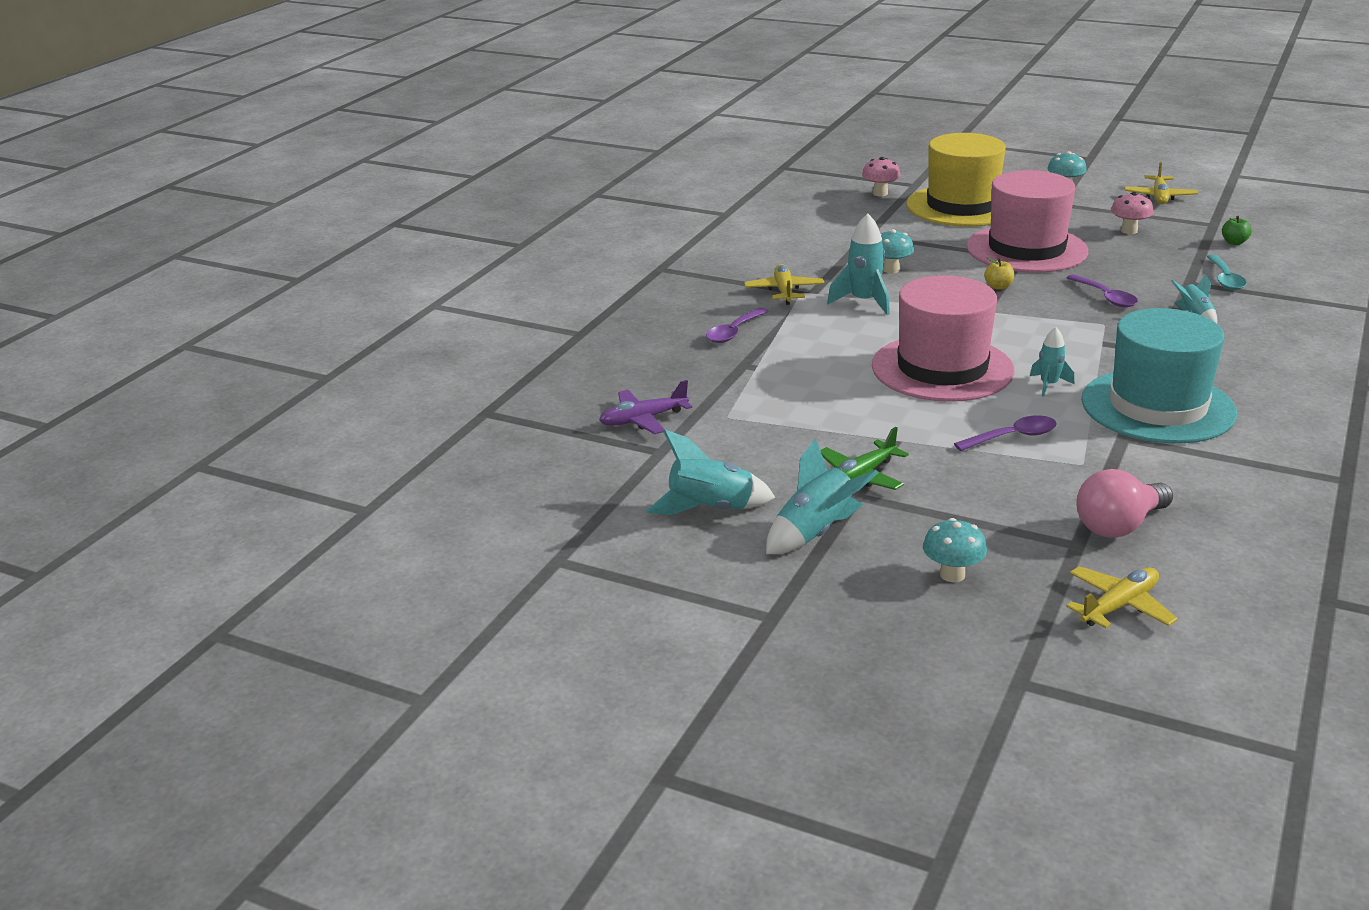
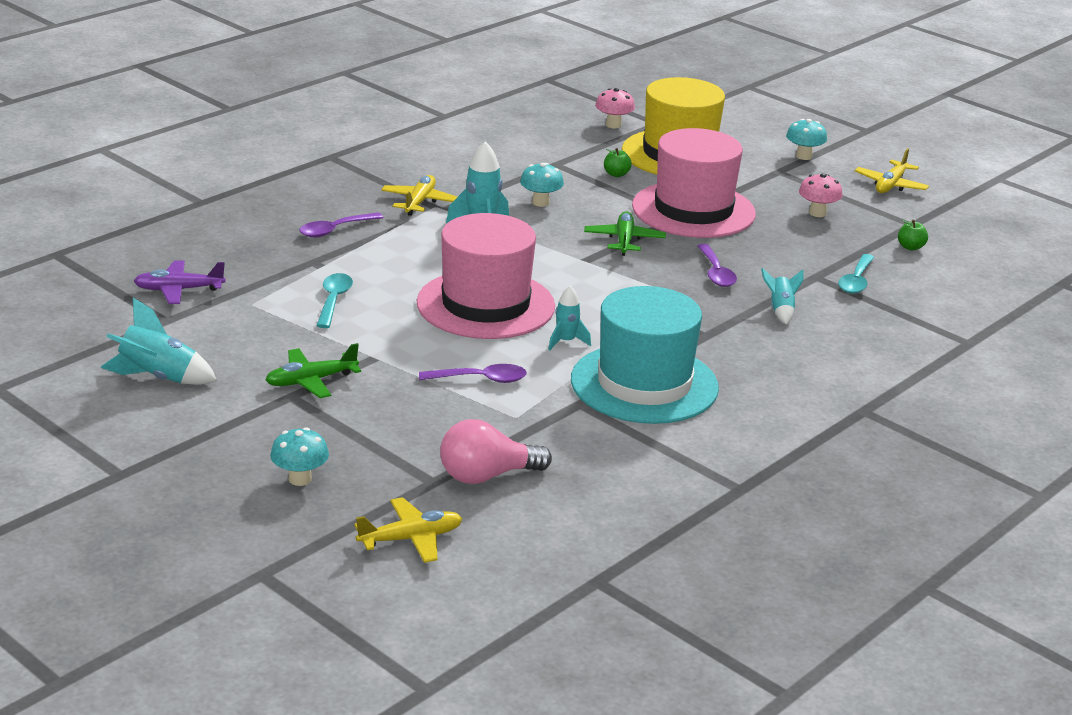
camera: 15 degrees right, 0 degrees up
turquoise rocket [766,438,878,554] -> none
yellow apple [984,257,1014,289] -> green plane [584,211,666,256]
none -> turquoise spoon [316,273,353,328]
none -> green apple [604,148,632,177]

